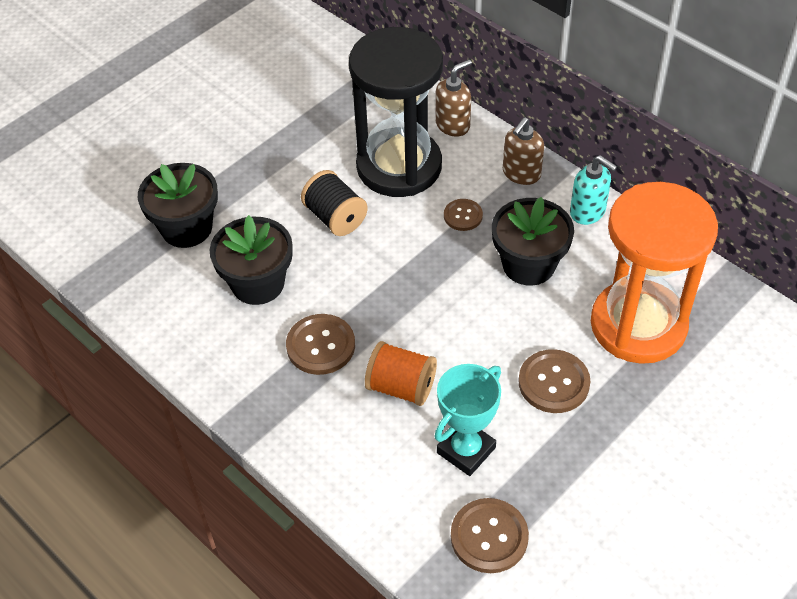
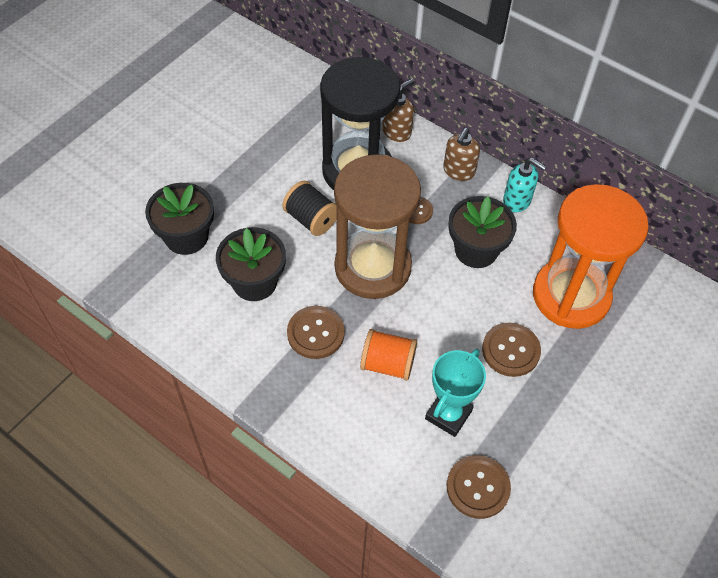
camera: 10 degrees left, 5 degrees up
none -> brown hourglass [334,154,421,299]

